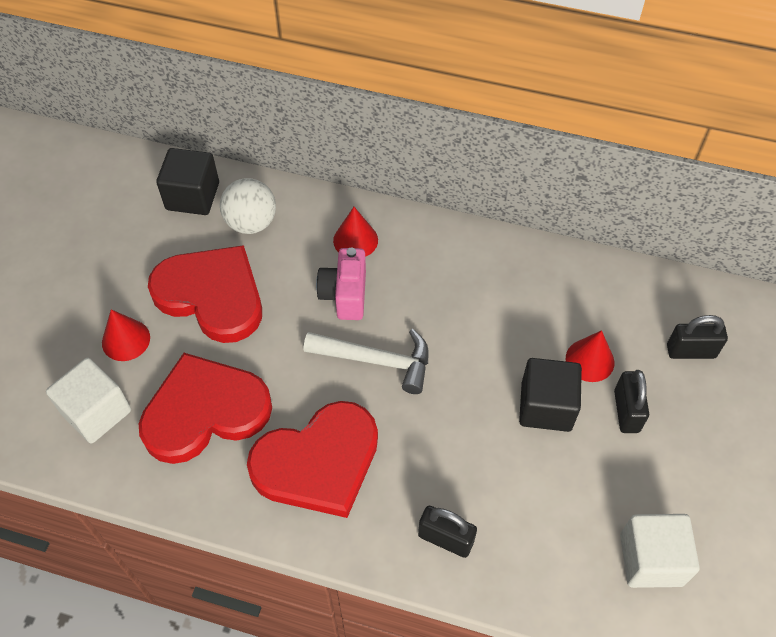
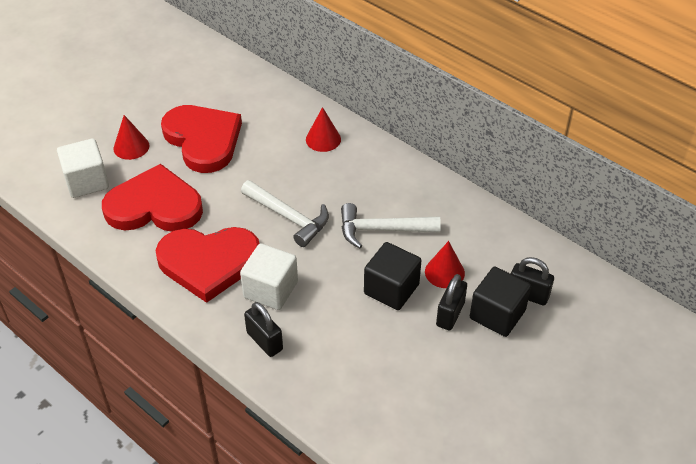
camera: 25 degrees right, 10 degrees down
black cube [156,148,219,215] -> black cube moved to [470,267,531,337]
white ball [220,178,276,234] -> none
pink camera [316,247,366,320] -> none
white cube [620,514,700,588] -> white cube moved to [240,243,298,310]
none -> white hammer [341,203,441,248]

